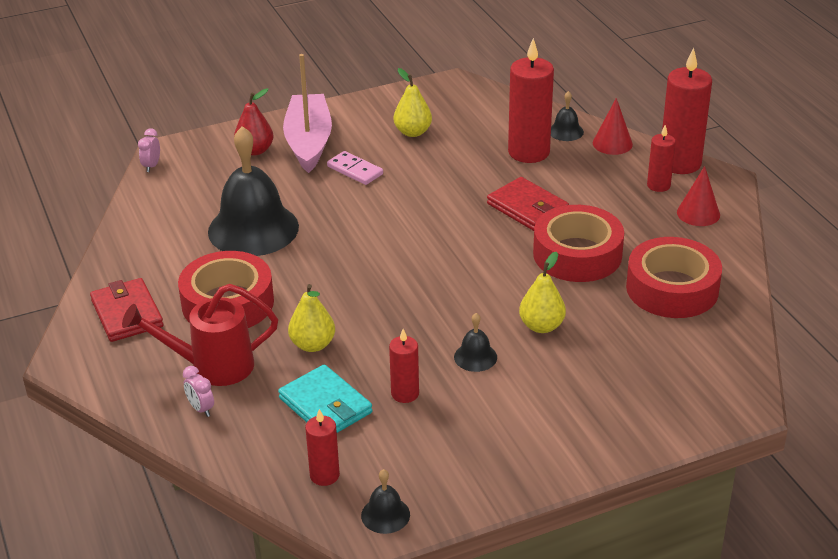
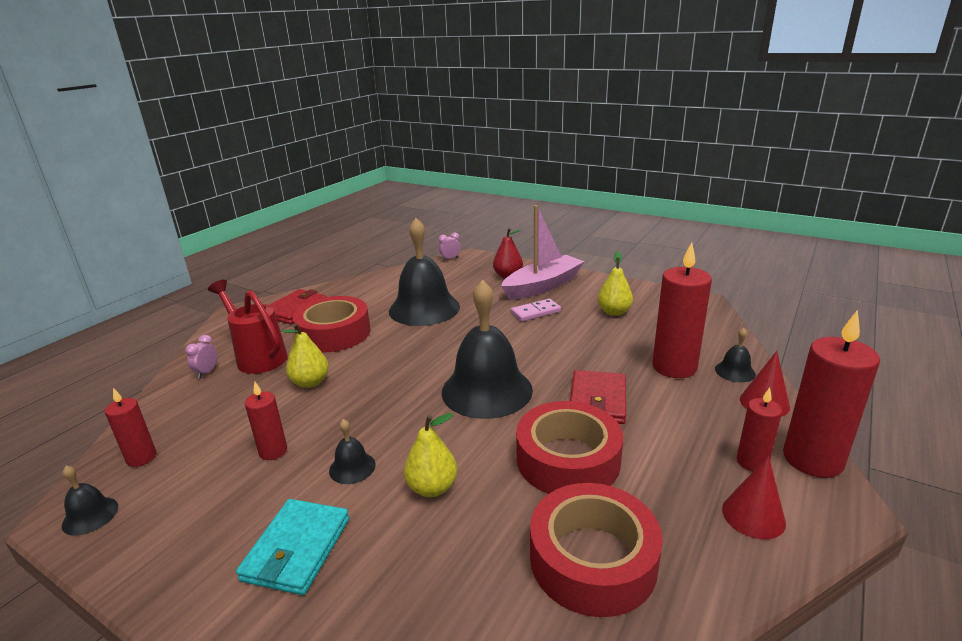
camera: 55 degrees right, 10 degrees down
turquoise wallet [278,364,372,433] -> turquoise wallet moved to [236,499,349,595]
pink domino [327,151,383,185] -> pink domino turned 60 degrees clockwise [511,299,561,322]
none -> black bell [442,280,533,419]

